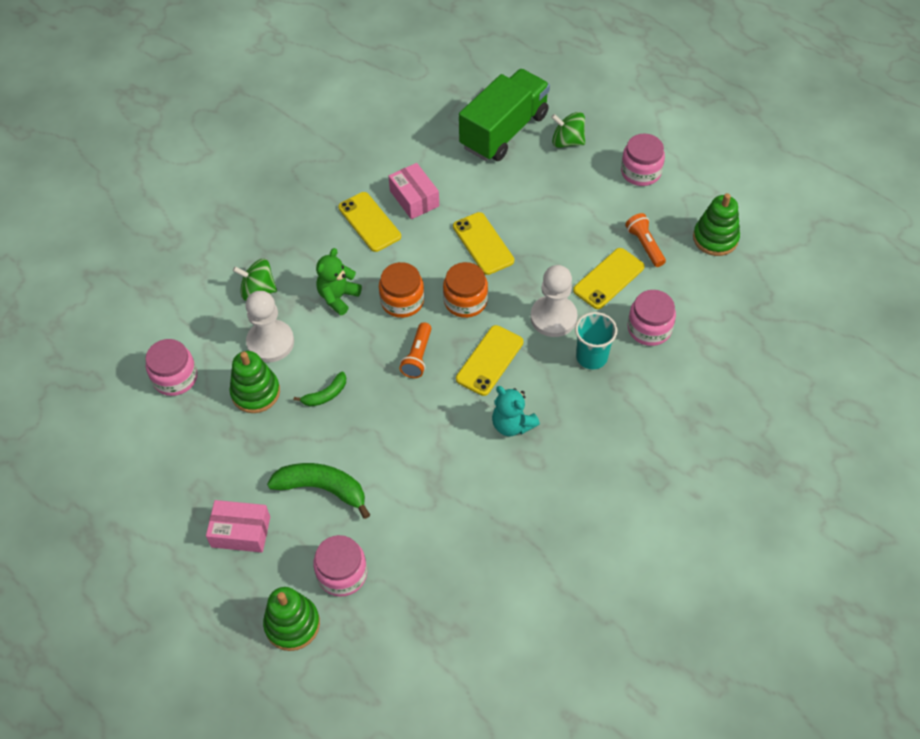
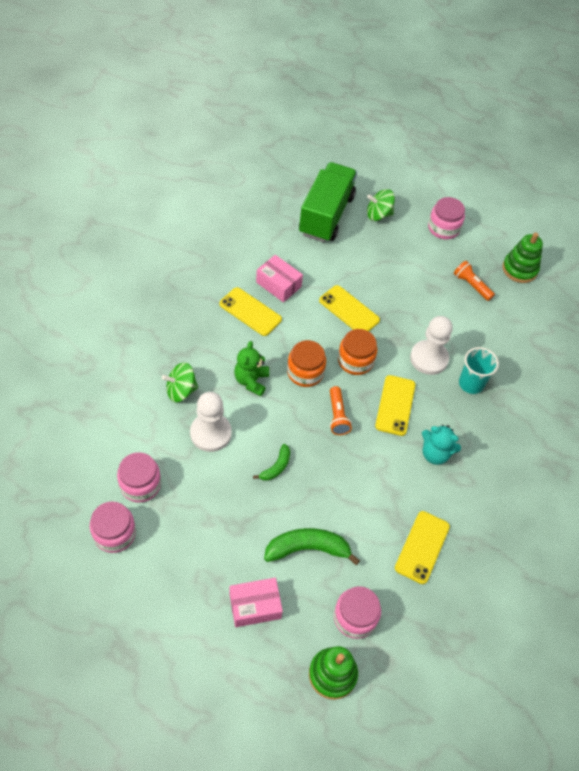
camera: 25 degrees left, 0 degrees up
green stacking toy [229,351,280,413] -> none
yellow phone [573,248,645,309] -> yellow phone moved to [395,511,450,584]
pink jar [628,290,676,346] -> pink jar moved to [90,501,136,553]

